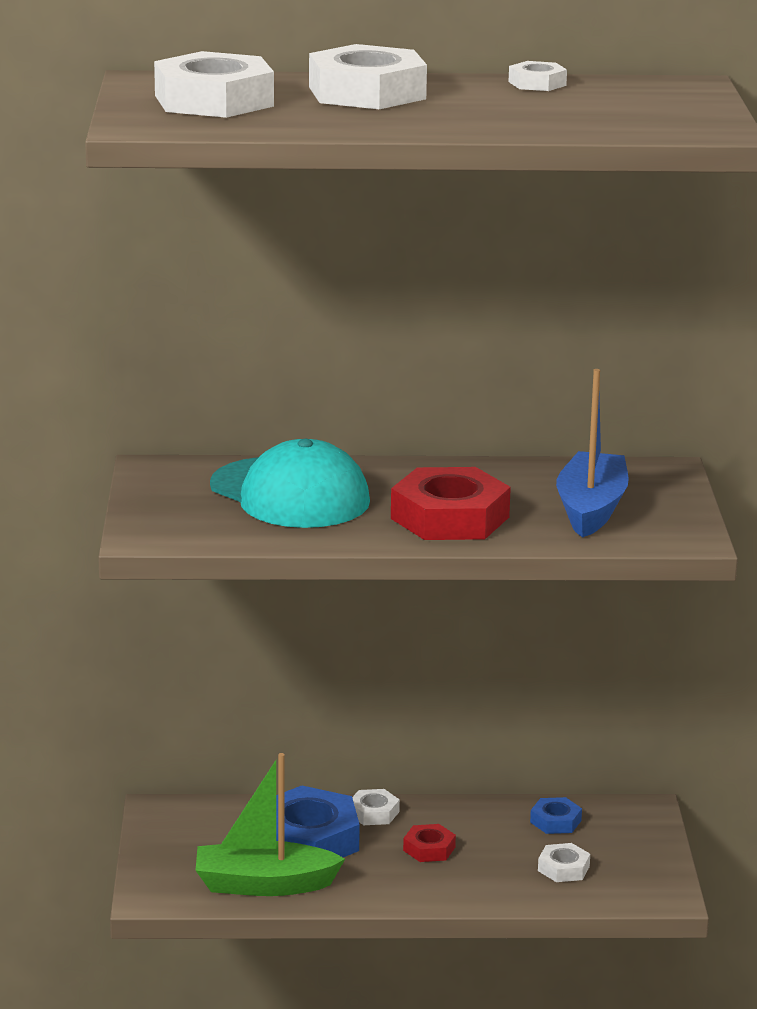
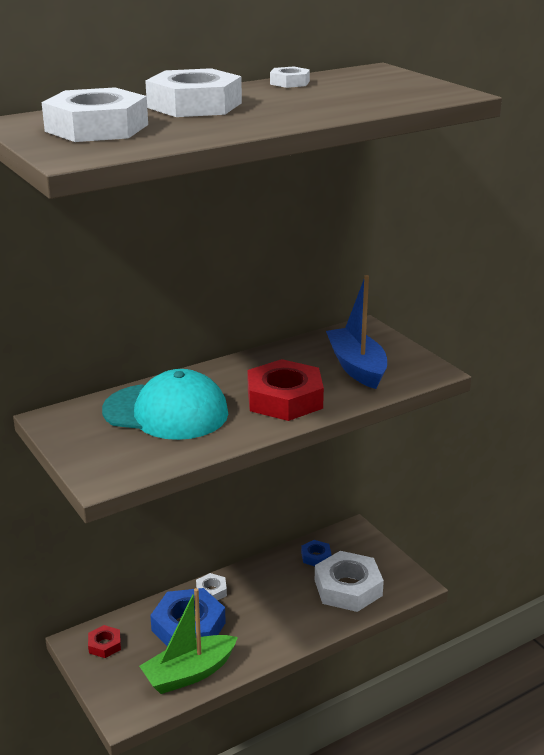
camera: 30 degrees left, 5 degrees up
red nut [403,824,456,862] -> red nut moved to [88,625,121,658]
white nut [538,843,590,882] -> white nut [315,551,384,612], size x2.09

